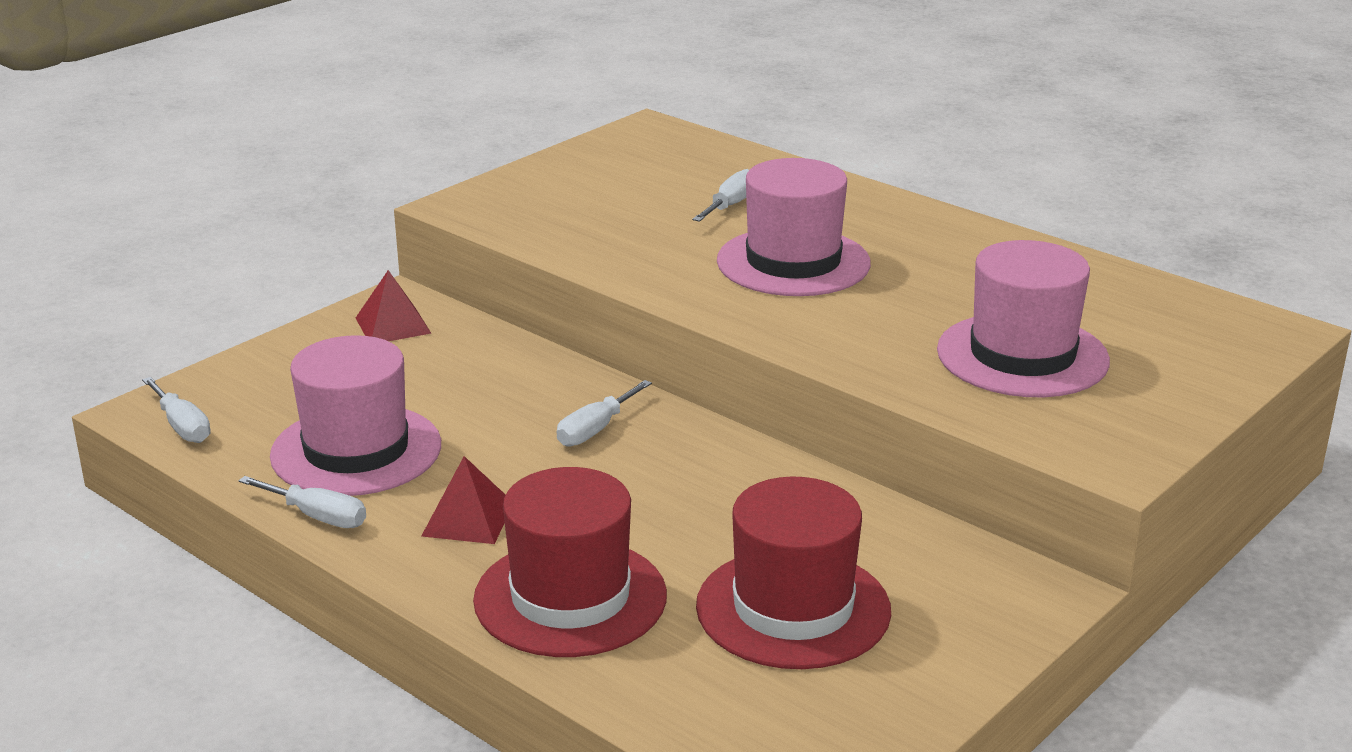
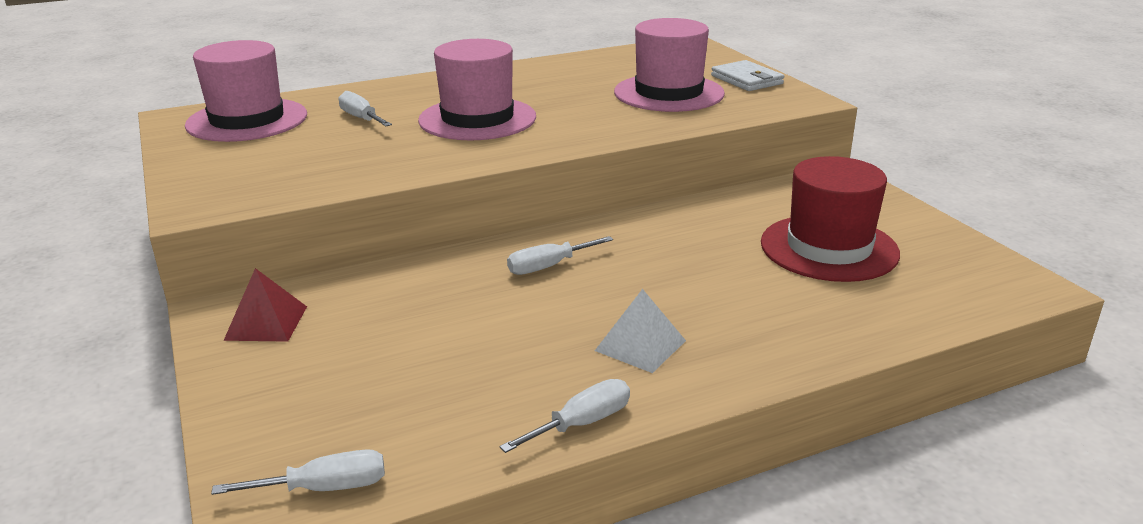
camera: 65 degrees left, 0 degrees up
pink hat [270,335,441,496] -> pink hat moved to [185,40,307,142]
red pyramid [421,456,506,544] -> white pyramid [595,289,686,373]
red hat [473,467,667,657] -> none
white screwdriver [557,380,652,447] -> white screwdriver turned 90 degrees clockwise [507,236,613,275]
none -> white wallet [711,60,784,91]

